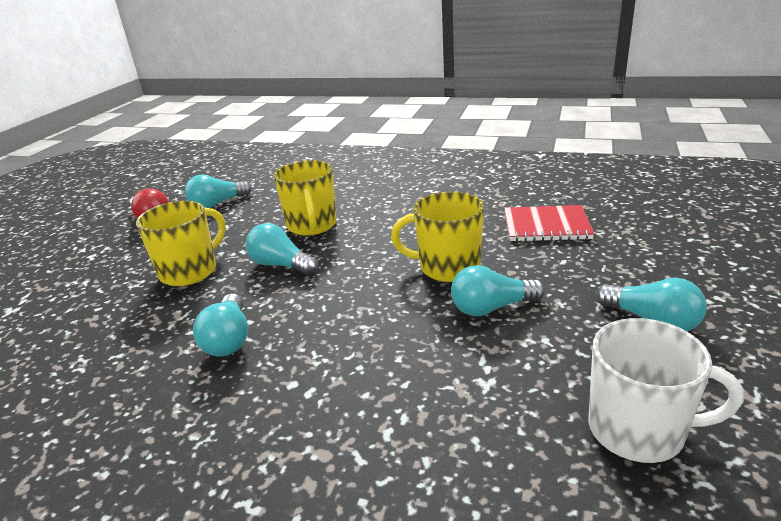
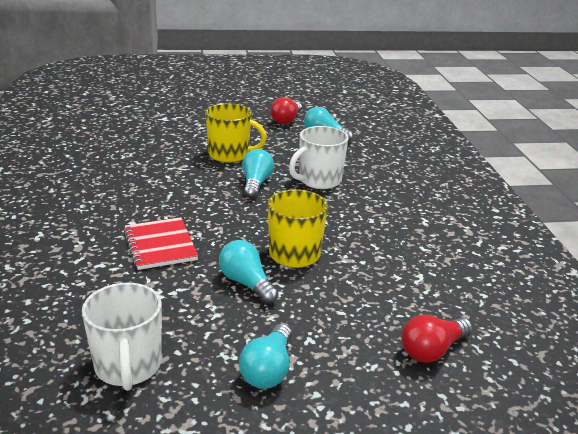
camera: 60 degrees right, 0 degrees up
turquoise light bulb [193,294,248,357] -> none
yellow mug [274,160,337,236] -> white mug [289,126,349,189]
red notebook [504,205,594,242] -> red notebook moved to [124,217,198,270]
none -> red light bulb [401,315,473,363]

